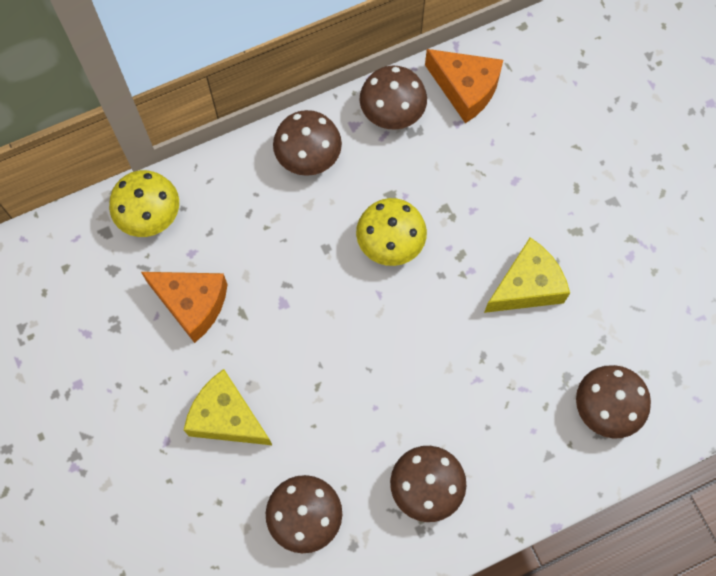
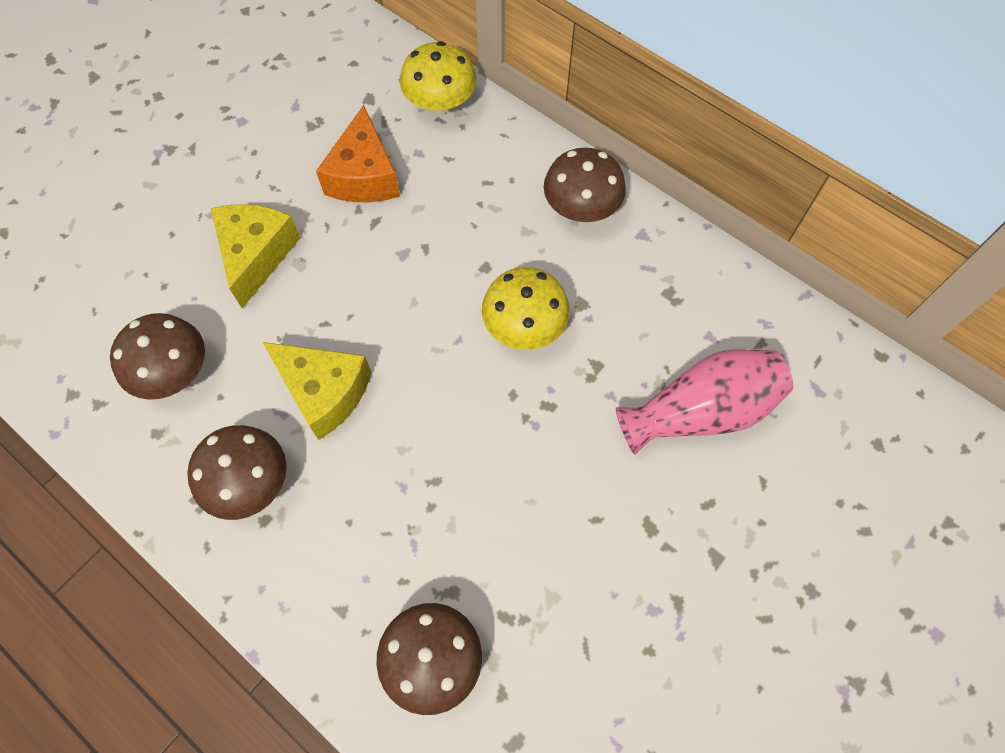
camera: 65 degrees right, 5 degrees down
brown mushroom [360,66,427,130] -> none
orange cheese [425,49,503,123] -> none
yellow cheese [484,237,570,313] -> yellow cheese moved to [262,342,371,440]
none -> pink vase [616,349,793,454]

